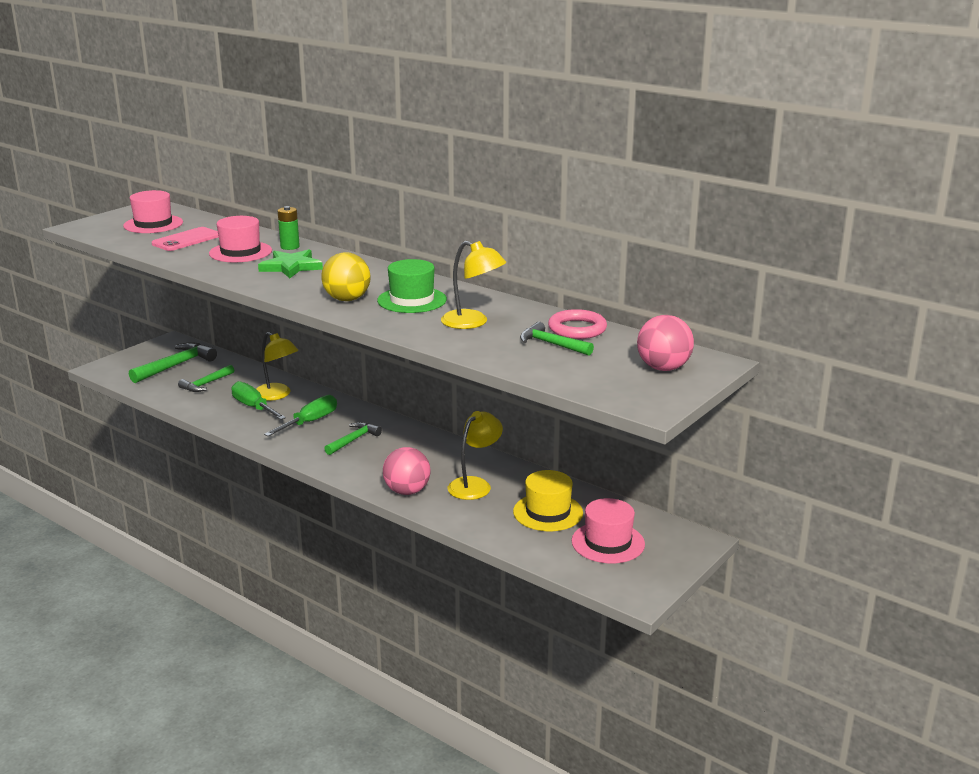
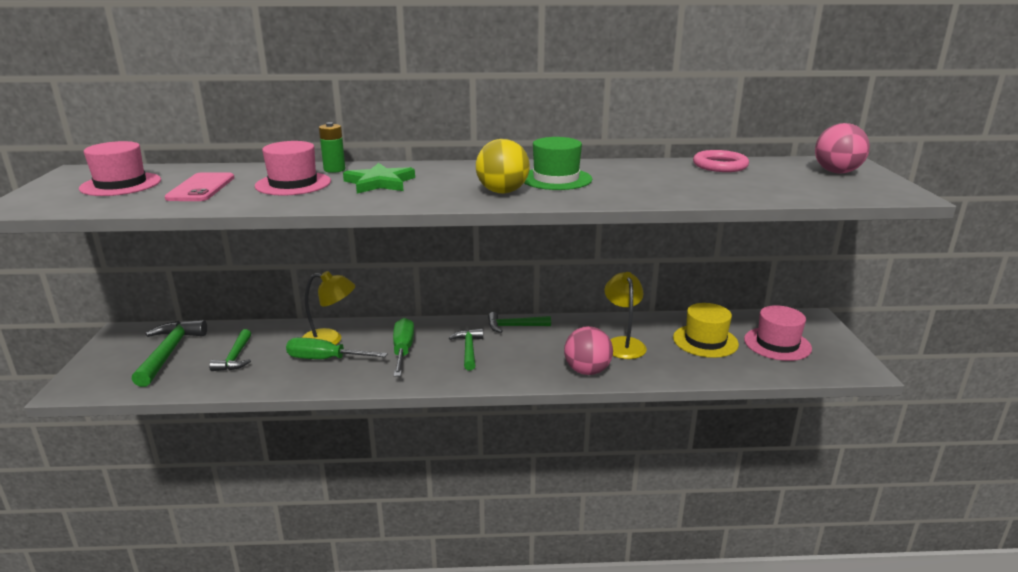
camera: 40 degrees left, 0 degrees up
yellow lamp [441,241,506,329] -> none
green hammer [520,322,594,356] -> green hammer moved to [488,312,551,333]

